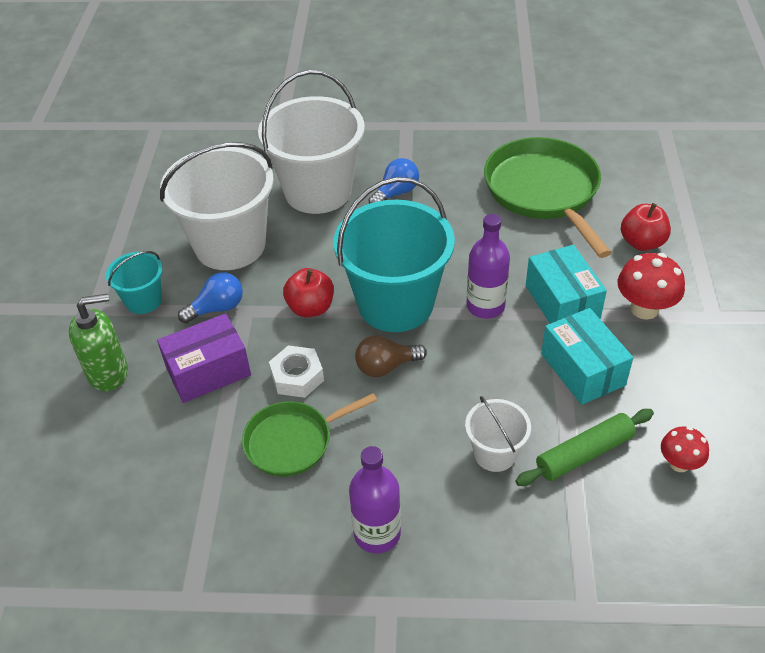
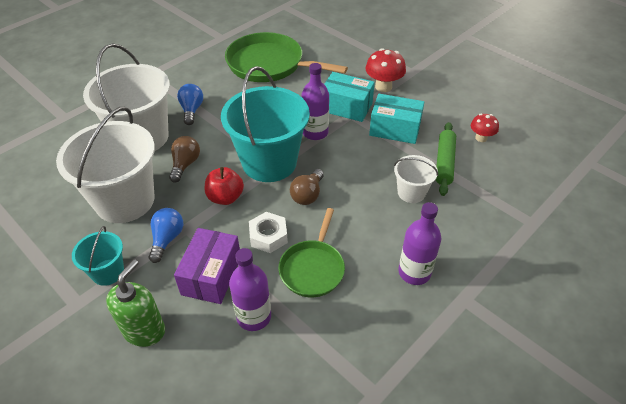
camera: 50 degrees left, 0 degrees up
red apple [621,203,671,251] -> none
none -> brown light bulb [169,136,200,183]
none -> purple bottle [229,248,271,331]

